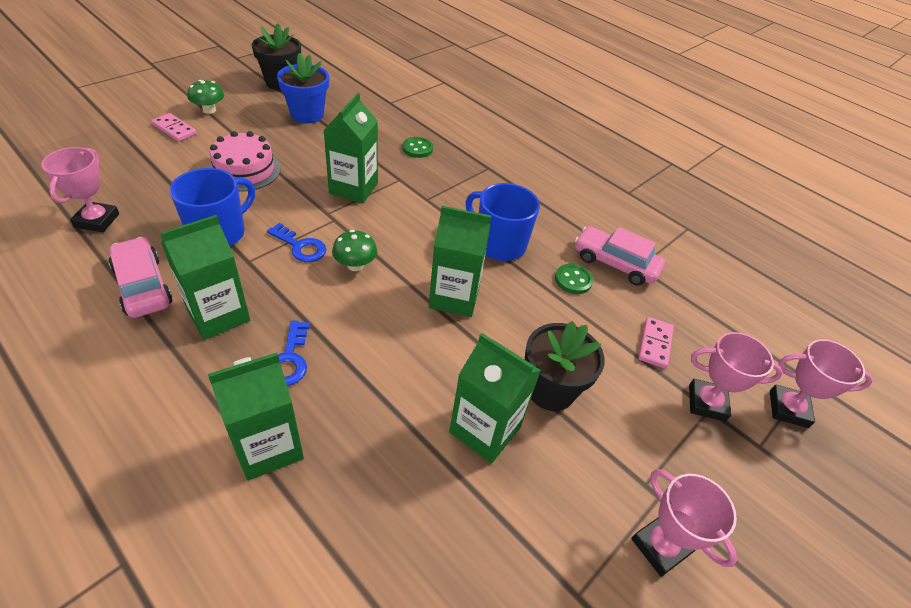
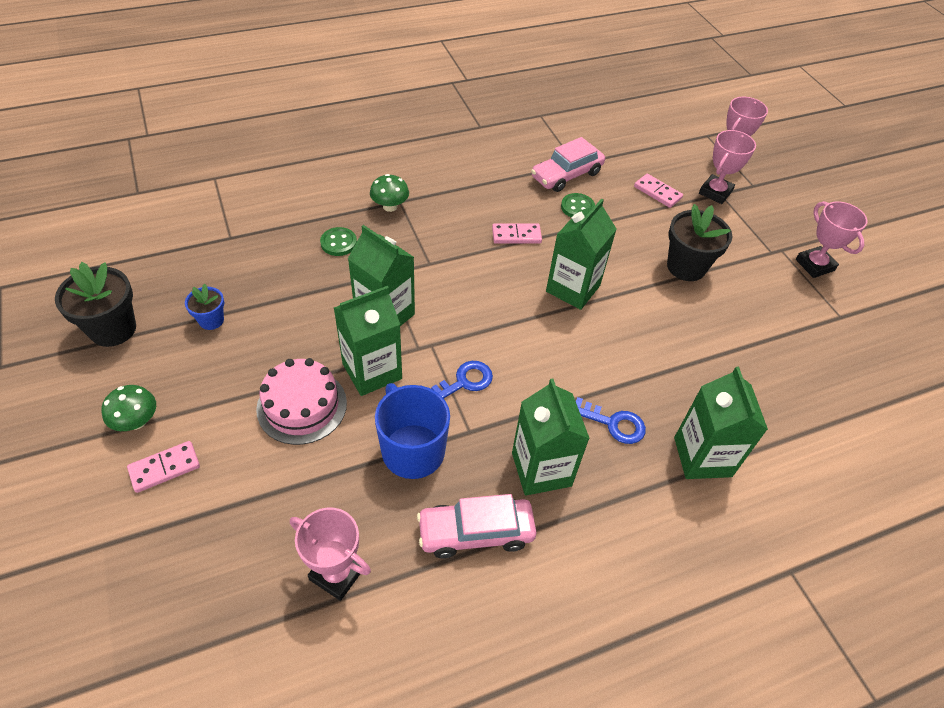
camera: 65 degrees left, 5 degrees up
blue flower pot [277,53,329,123] -> blue flower pot [185,284,224,330], size x0.56
green mushroom [332,230,377,271] -> green mushroom moved to [370,174,409,212]
green carton [449,333,541,463] -> green carton moved to [334,286,402,396]
blue mug [466,183,540,261] -> pink domino [492,224,542,244]
pink trophy [631,469,737,577] -> pink trophy turned 75 degrees clockwise [796,201,868,278]

